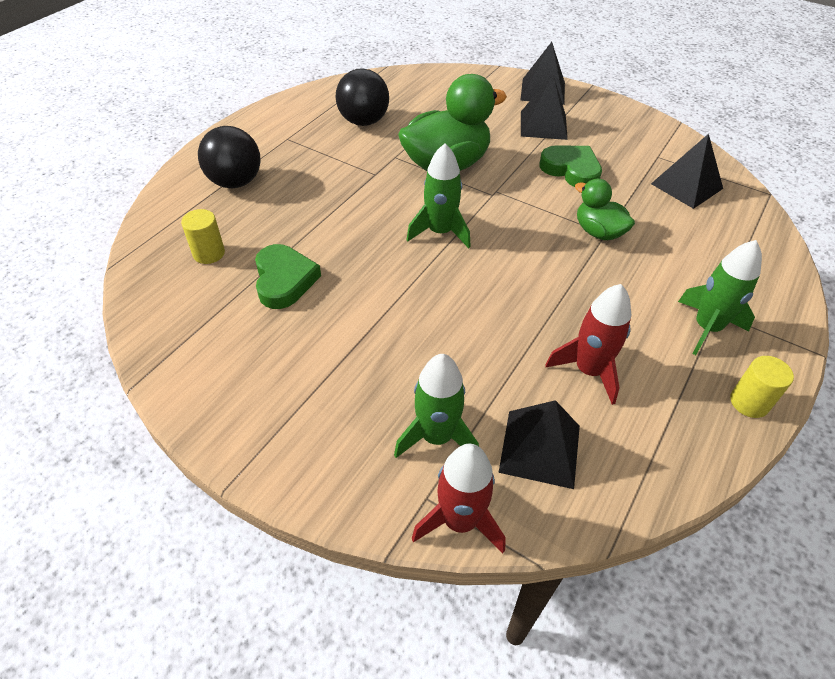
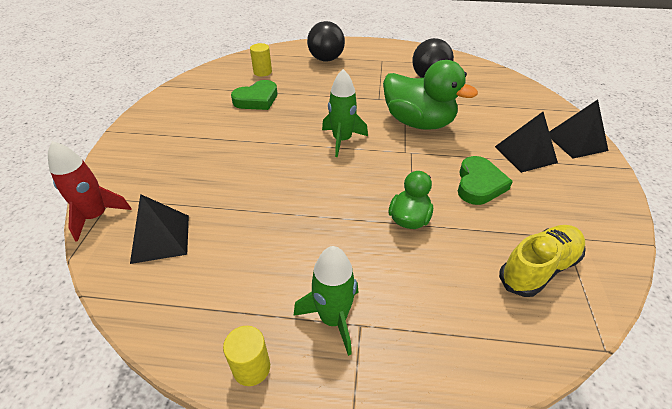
camera: 65 degrees right, 5 degrees down
green rocket [394,354,479,458] -> none
red rocket [546,284,631,405] -> none
black pyramid [651,134,723,209] -> yellow shoe [499,225,586,297]

